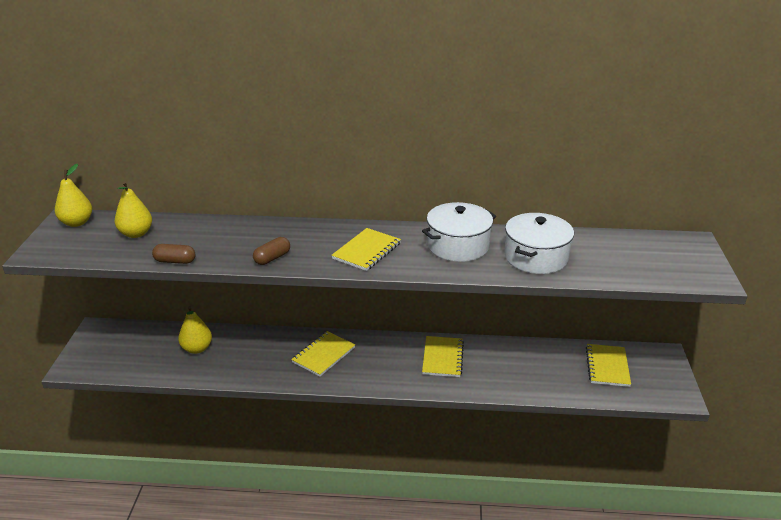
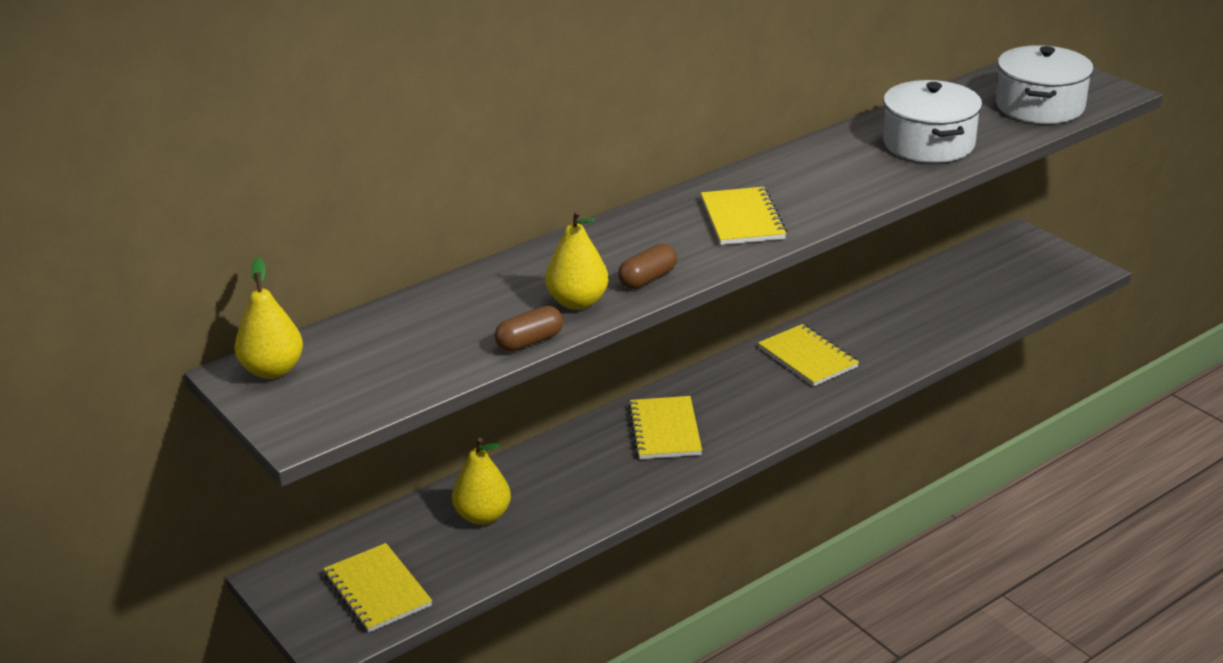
camera: 40 degrees left, 0 degrees up
yellow pear [114,181,152,238] -> yellow pear moved to [545,210,609,310]
brown capsule [253,237,290,265] -> brown capsule turned 45 degrees clockwise [618,244,677,289]
white pot [422,202,496,262] -> white pot moved to [996,45,1094,124]
yellow notebook [586,344,631,387] -> yellow notebook moved to [323,543,432,633]

